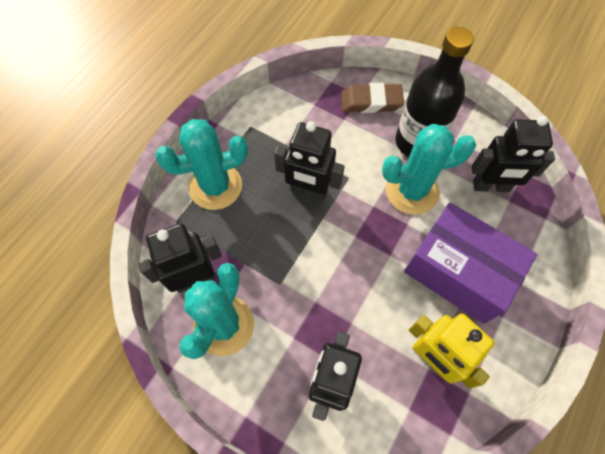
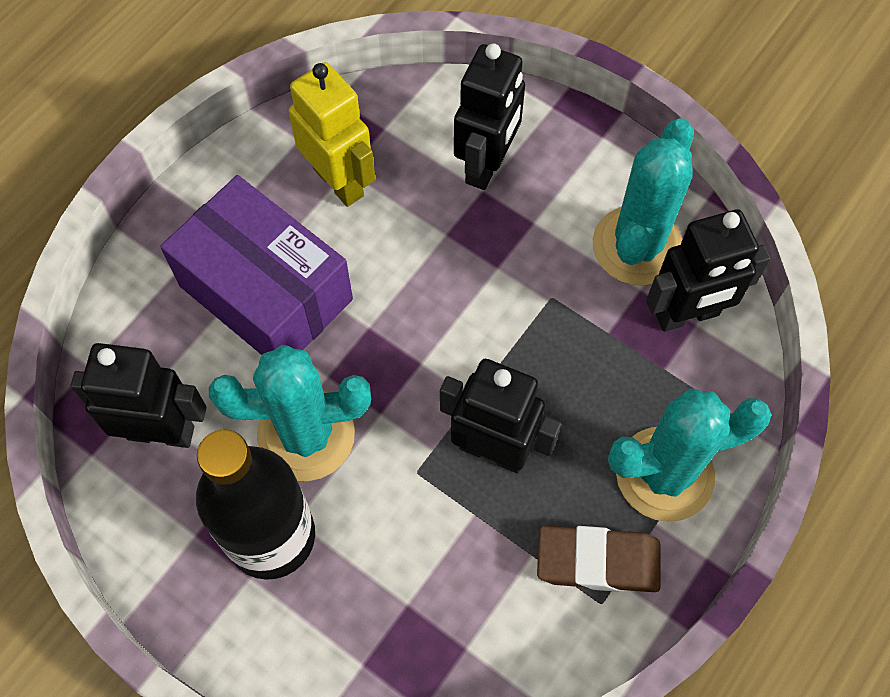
camera: 175 degrees left, 0 degrees up
brown eraser [341,83,404,113] -> brown eraser moved to [537,526,660,592]

